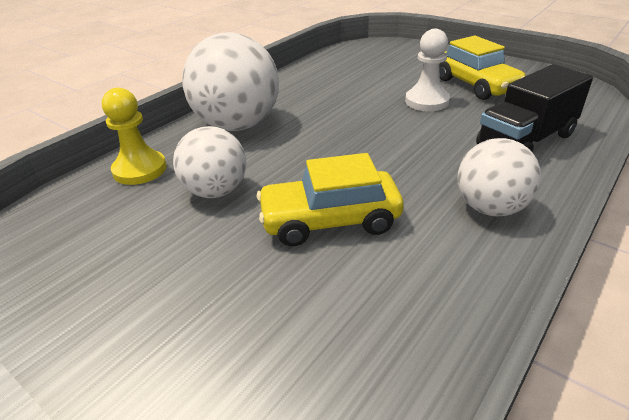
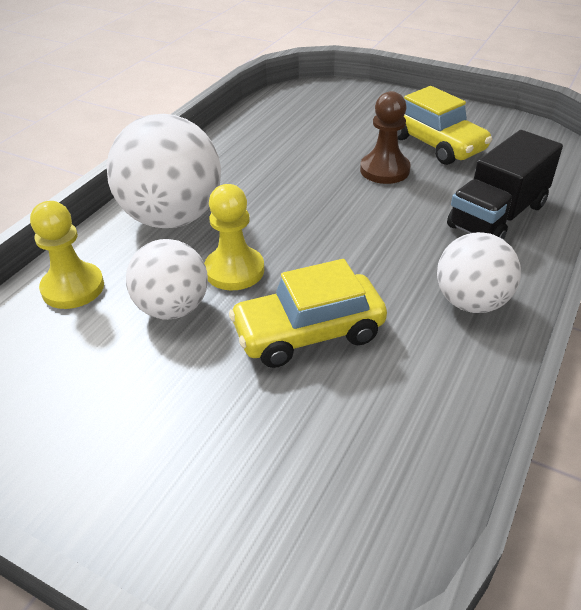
camera: 10 degrees left, 5 degrees up
white pawn [405,29,450,111] -> brown pawn [360,91,411,184]
none -> yellow pawn [204,184,264,290]

